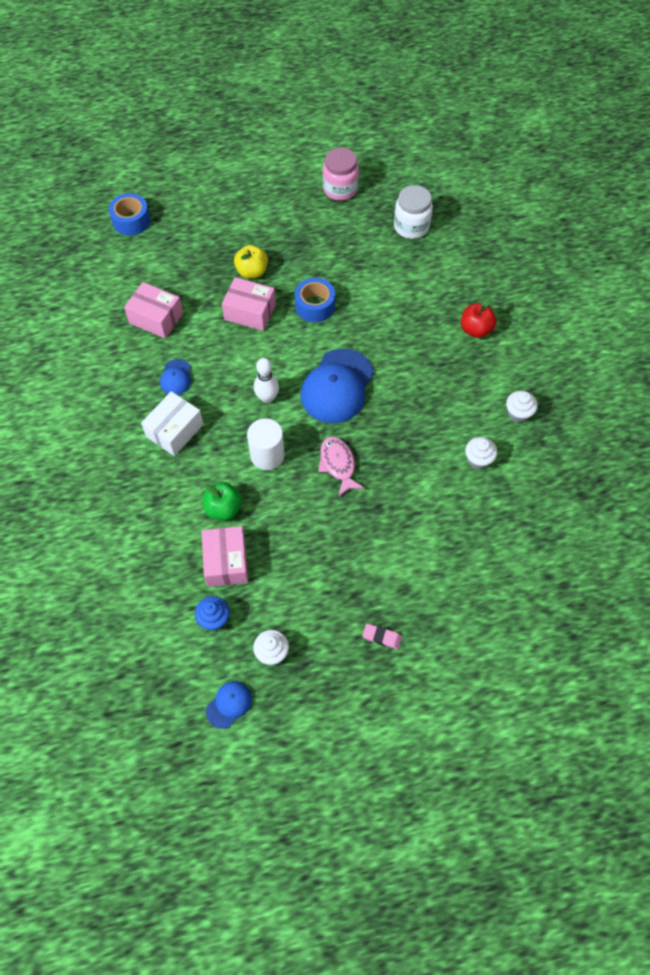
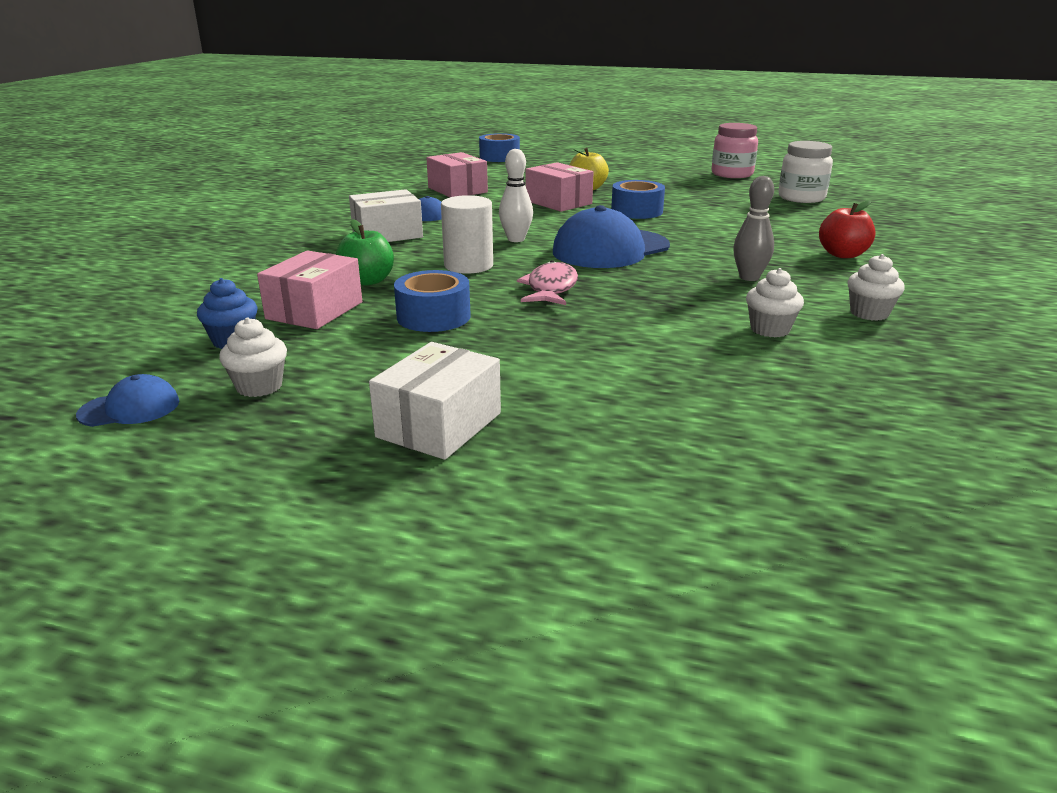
camera: 30 degrees right, 35 degrees down
pink eraser [362,623,402,650] -> white box [369,342,501,460]
none -> blue tape [394,270,471,332]
none -> grey bowling pin [733,176,774,281]

